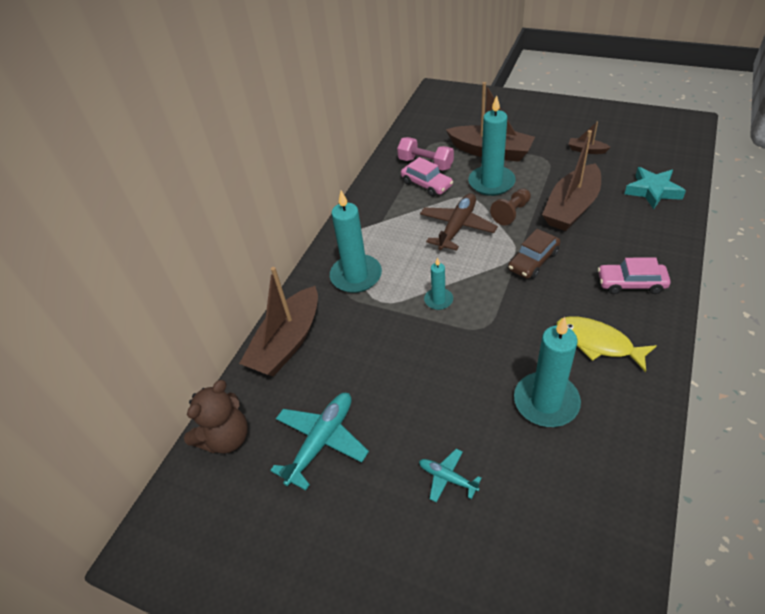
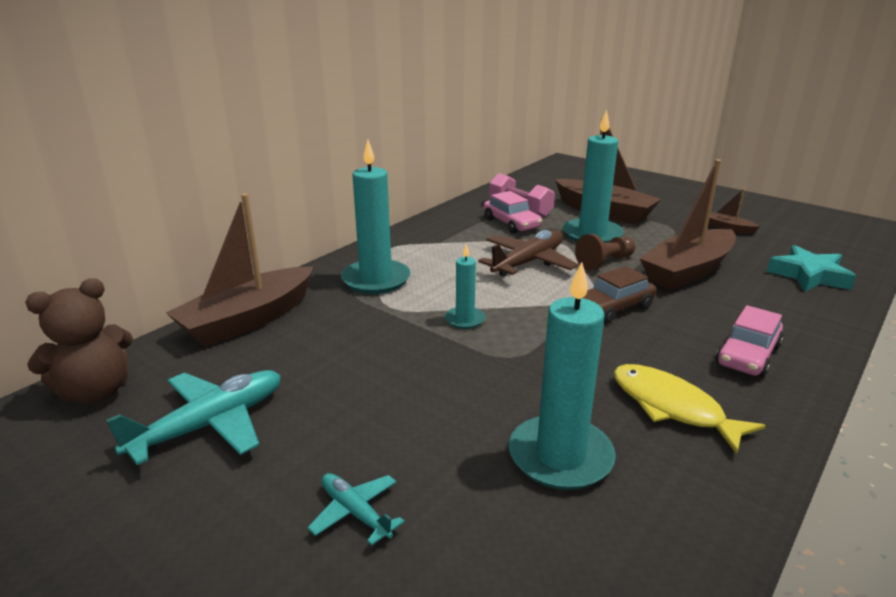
camera: 10 degrees right, 20 degrees down
pink car [598,257,670,294] -> pink car turned 75 degrees counterclockwise [716,305,784,377]

